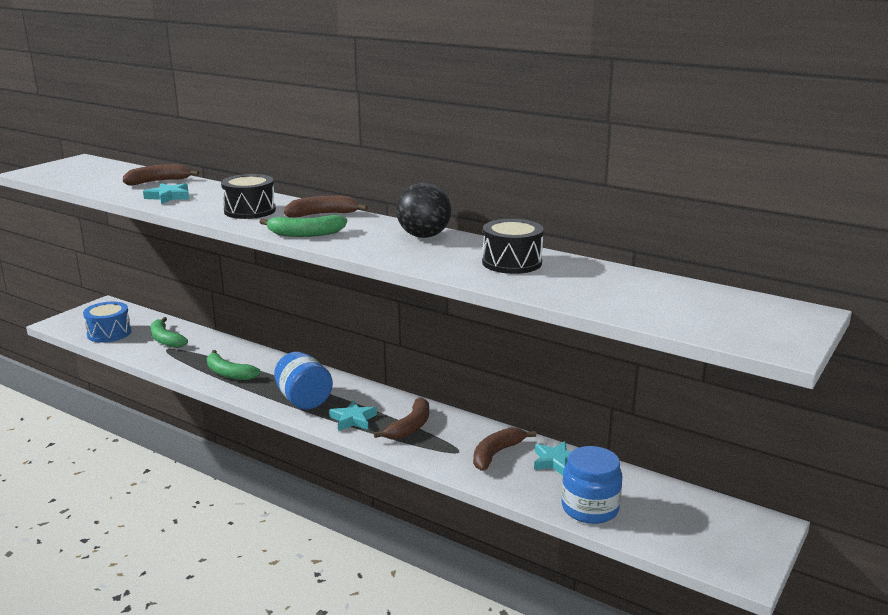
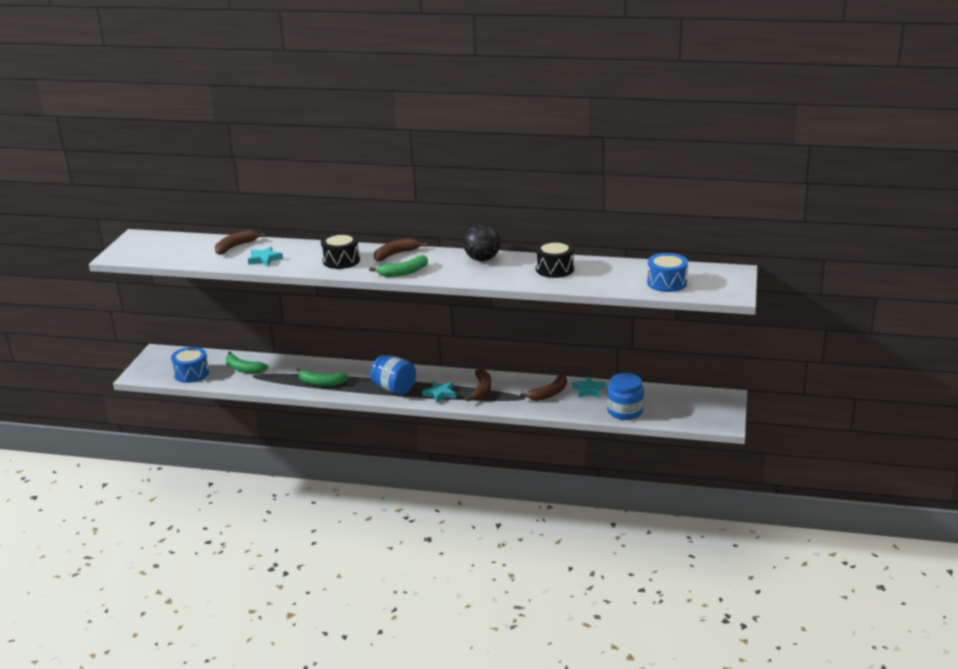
camera: 20 degrees left, 5 degrees up
brown banana [473,427,536,471] -> brown banana turned 150 degrees counterclockwise [520,374,567,401]
none -> blue drum [647,253,688,292]

